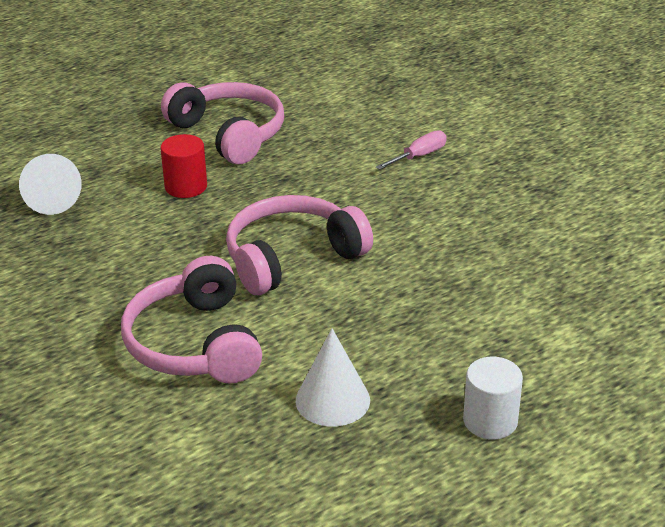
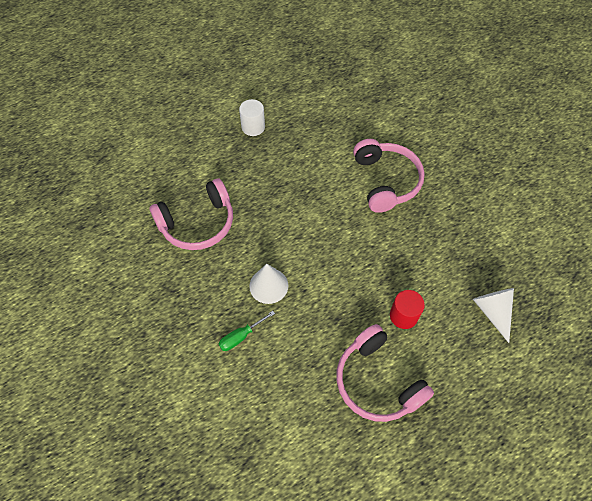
camera: 175 degrees left, 25 degrees up
pink headphones [226,195,373,295] -> pink headphones moved to [149,179,233,250]
white cone [296,328,370,427] -> white cone moved to [249,264,288,304]
pink screwdriver [376,130,447,170] -> green screwdriver [219,311,275,351]

